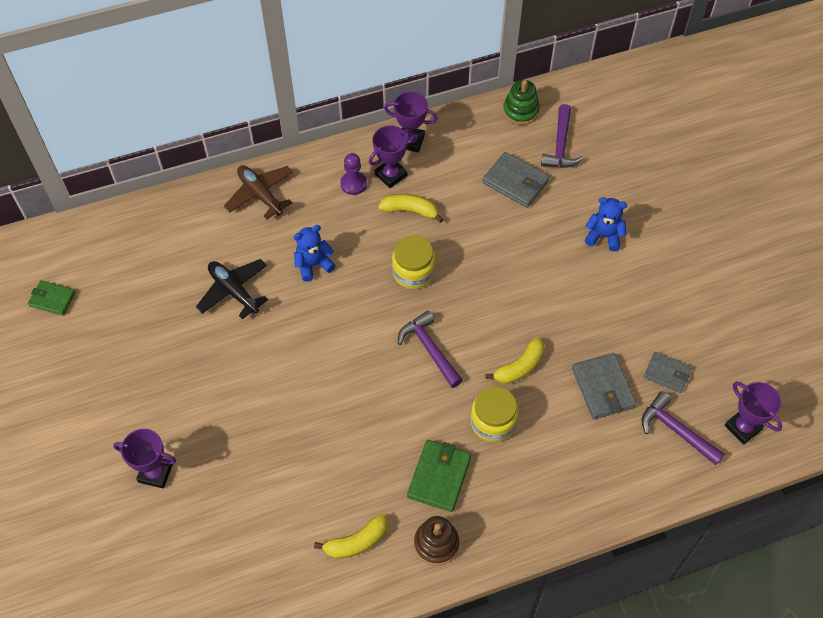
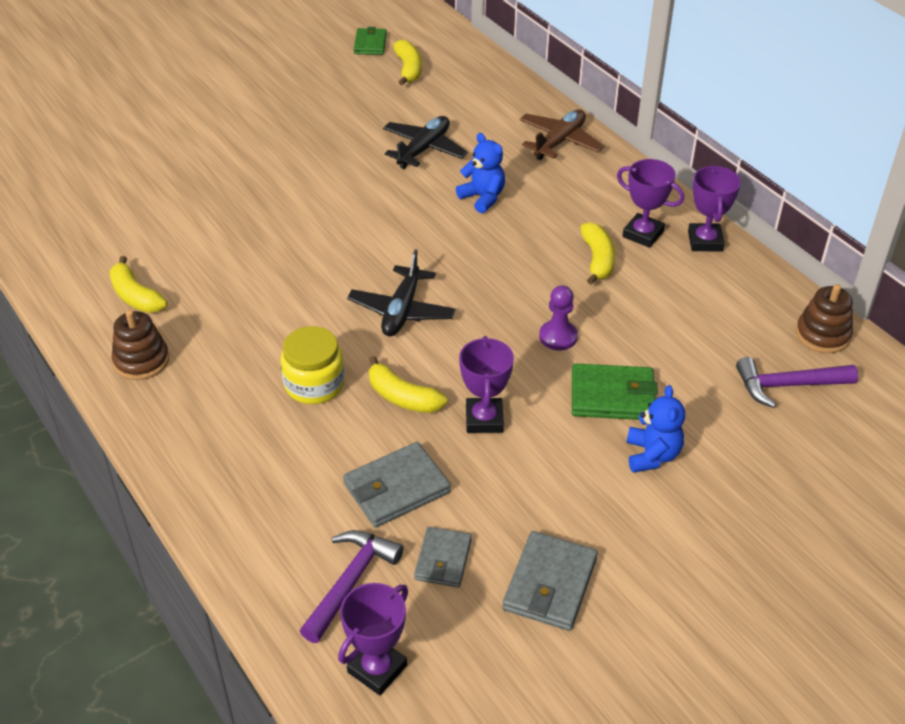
camera: 75 degrees right, 15 degrees down
purple trophy [113,429,176,489] -> purple trophy moved to [459,336,514,433]
purple pawn [340,153,367,195] -> purple pawn moved to [539,285,578,351]
yellow jar [392,236,436,289] -> none
purple hammer [398,311,463,388] -> black plane [347,249,456,336]
green wallet [407,440,471,512] -> green wallet moved to [572,363,658,420]
grey wallet [483,152,550,208] -> grey wallet moved to [502,531,598,631]
green stacking toy [503,80,540,125] -> brown stacking toy [796,284,853,353]
none -> yellow banana [393,40,422,86]

